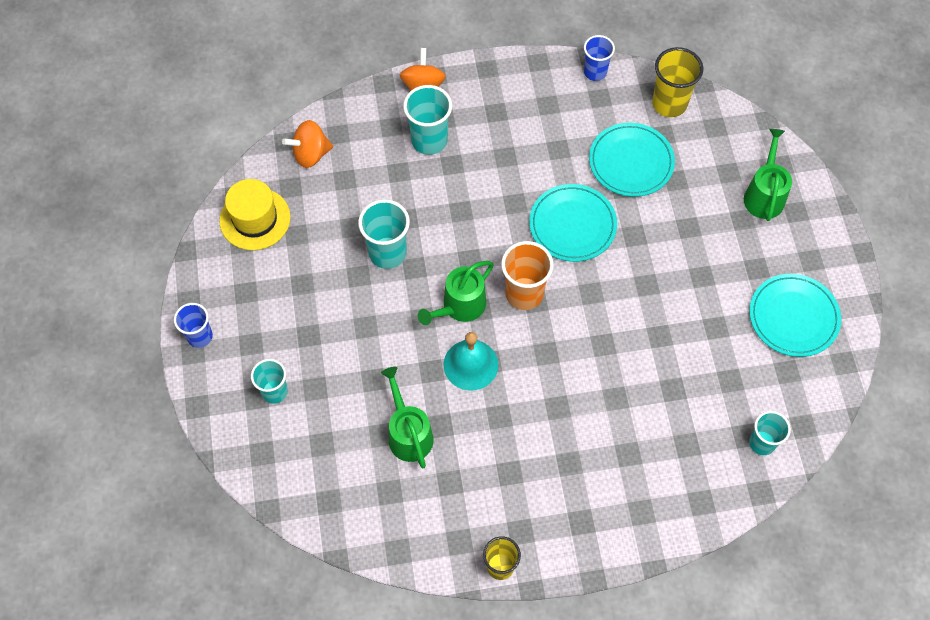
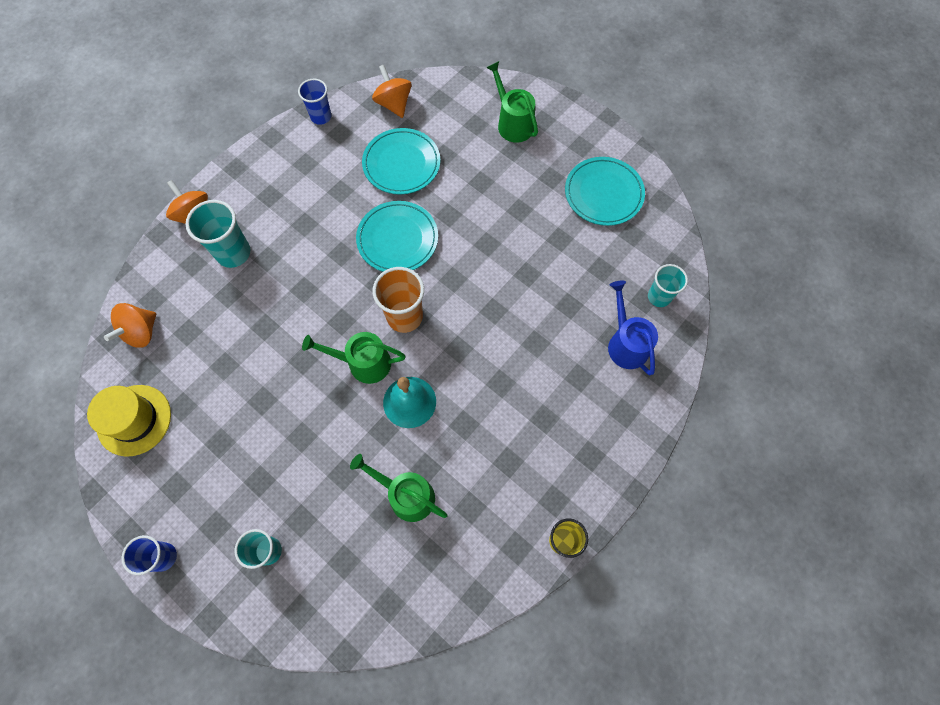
camera: 40 degrees left, 5 degrees up
turquoise cup [358,199,410,269] -> none
green watering can [418,261,494,325] -> green watering can turned 90 degrees clockwise [302,332,405,384]
yellow cup [652,47,703,117] -> orange spinning top [372,65,411,118]
none -> blue watering can [608,280,658,375]

